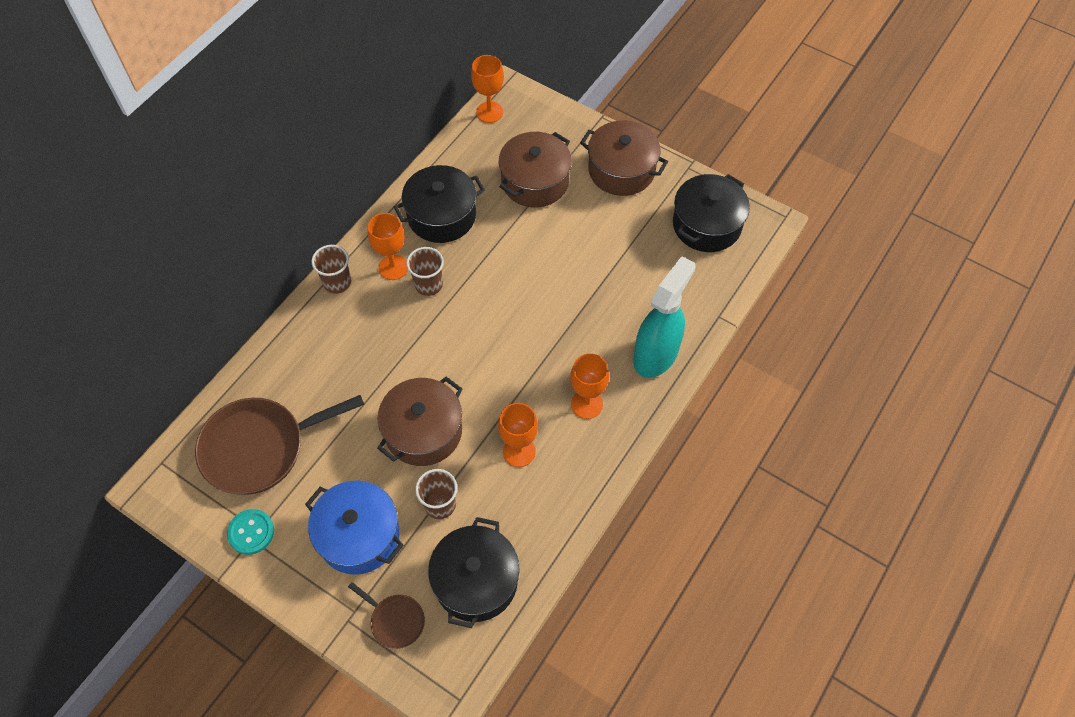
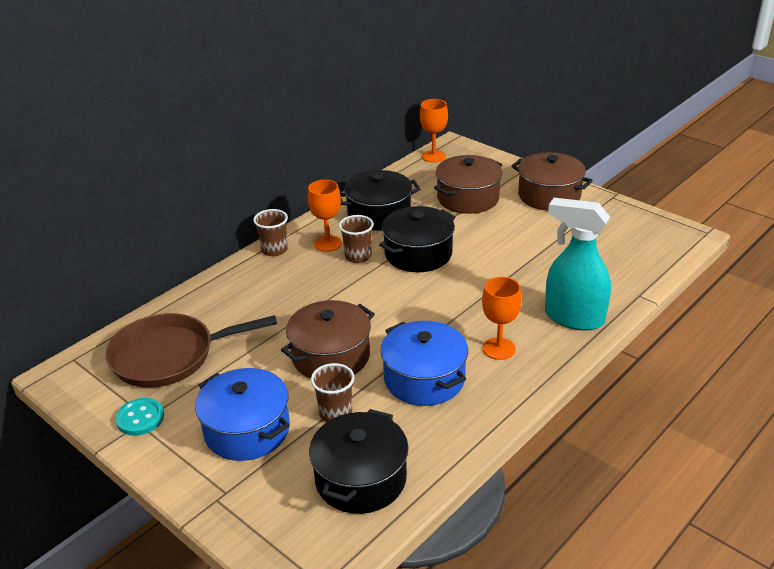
camera: 10 degrees right, 25 degrees down
brown pan [348,582,425,649] -> none
orange goblet [498,403,538,467] -> blue pot [380,321,468,406]
turquoise spray bottle [633,256,696,378] -> turquoise spray bottle turned 105 degrees counterclockwise [545,198,611,331]
black pot [673,174,750,252] -> black pot moved to [379,206,455,272]

